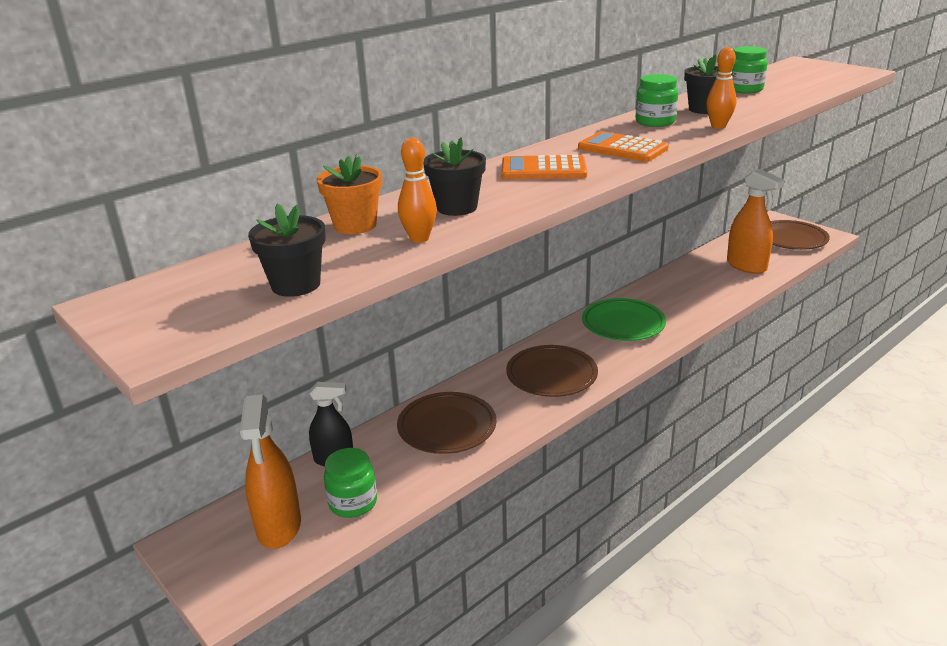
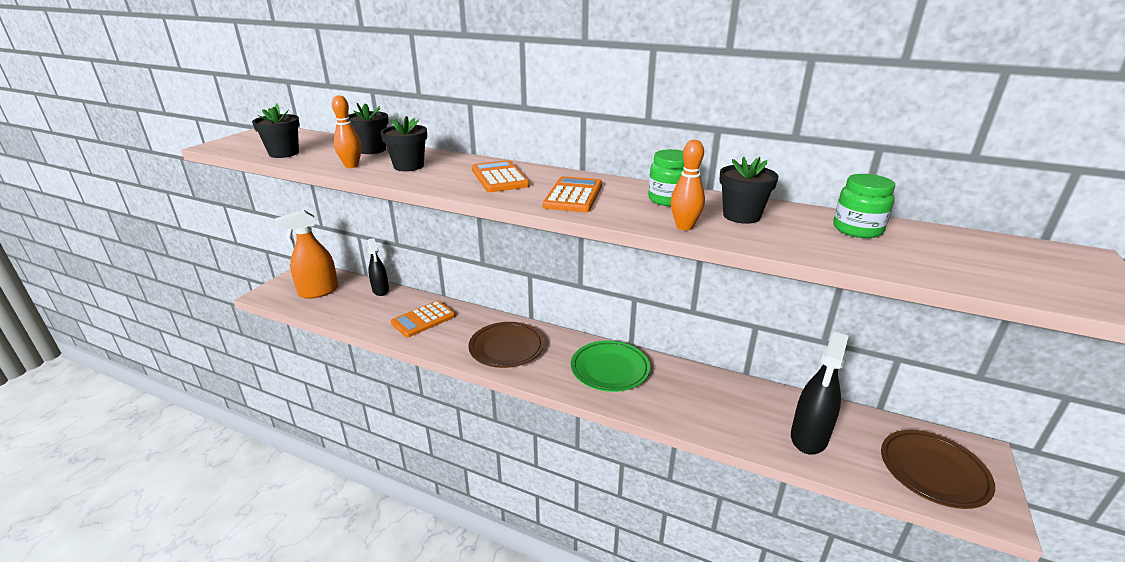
camera: 65 degrees right, 0 degrees up
orange flower pot [317,154,382,234] -> black flower pot [348,102,388,154]
green jar [324,448,377,518] -> none
brown plate [397,392,496,454] -> orange calculator [391,301,456,337]
orange spray bottle [727,169,785,274] -> black spray bottle [791,332,849,454]

